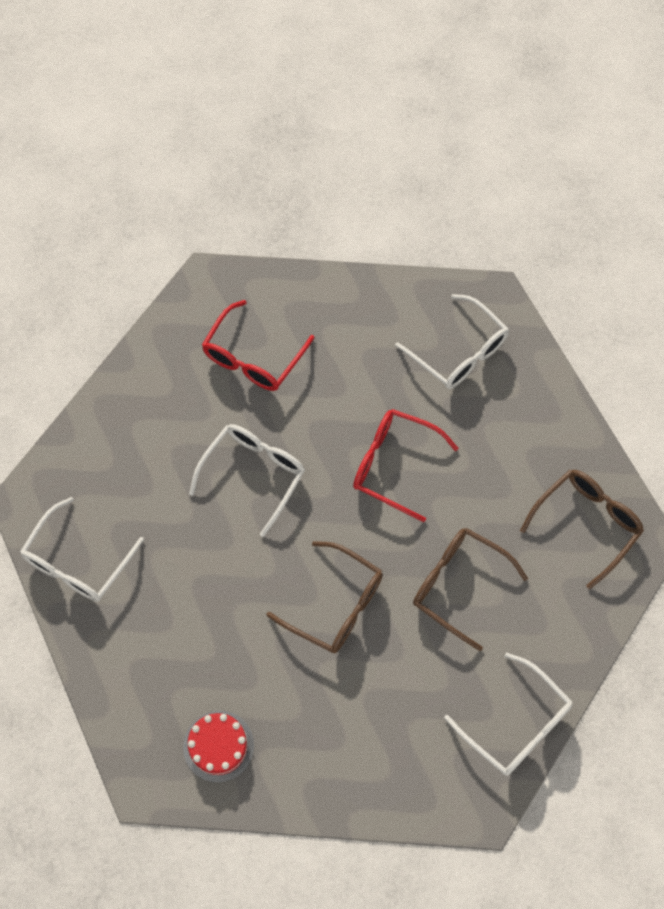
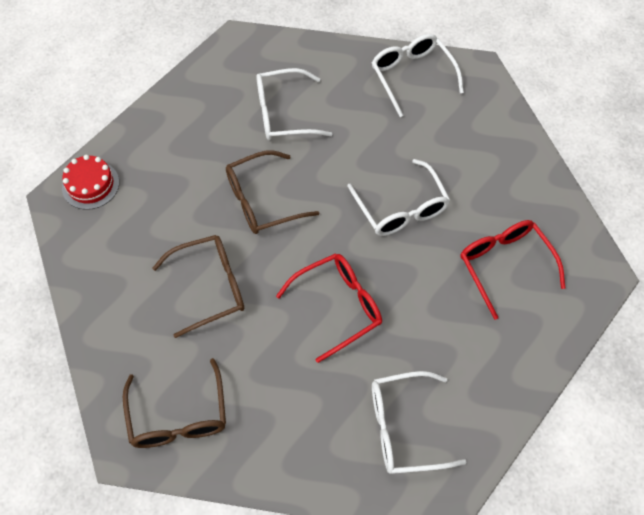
camera: 125 degrees right, 5 degrees down
red cake [183,711,254,783] -> red cake moved to [62,155,119,210]
white glasses [444,653,572,776] -> white glasses moved to [256,68,333,140]

